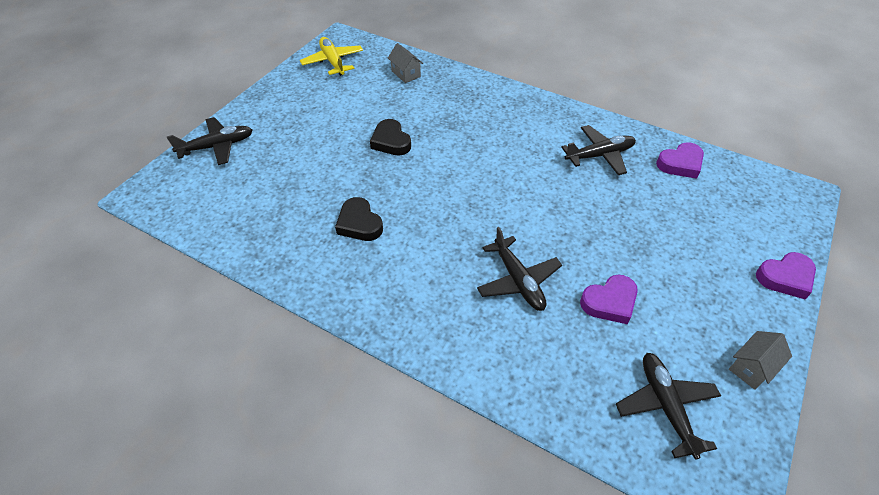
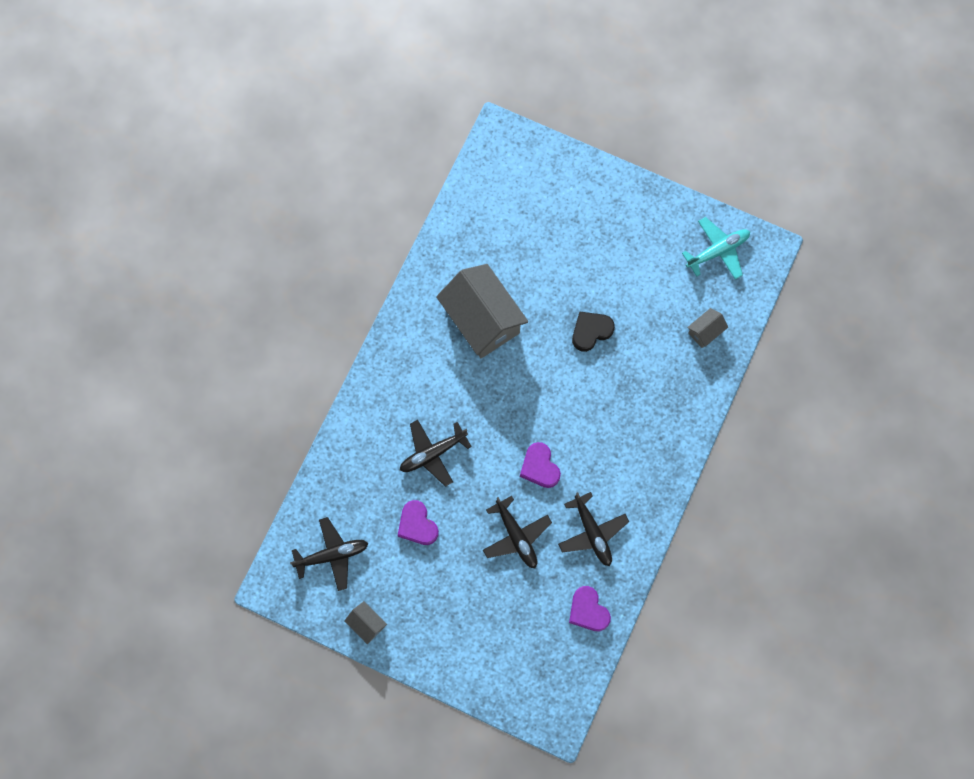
camera: 85 degrees right, 25 degrees up
black plane [167,117,252,165] -> black plane moved to [483,496,552,568]
yellow plane [300,37,363,76] -> turquoise plane [682,217,750,280]
black heart [335,197,383,241] -> grey house [436,264,528,358]
purple heart [756,252,816,299] -> purple heart moved to [520,442,561,488]

